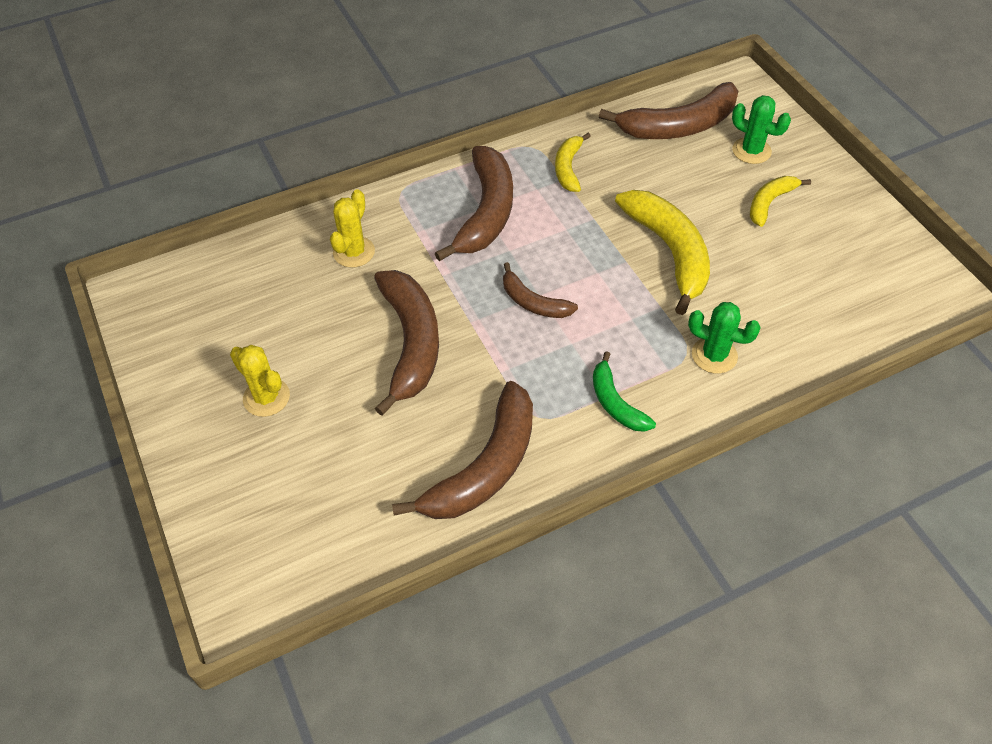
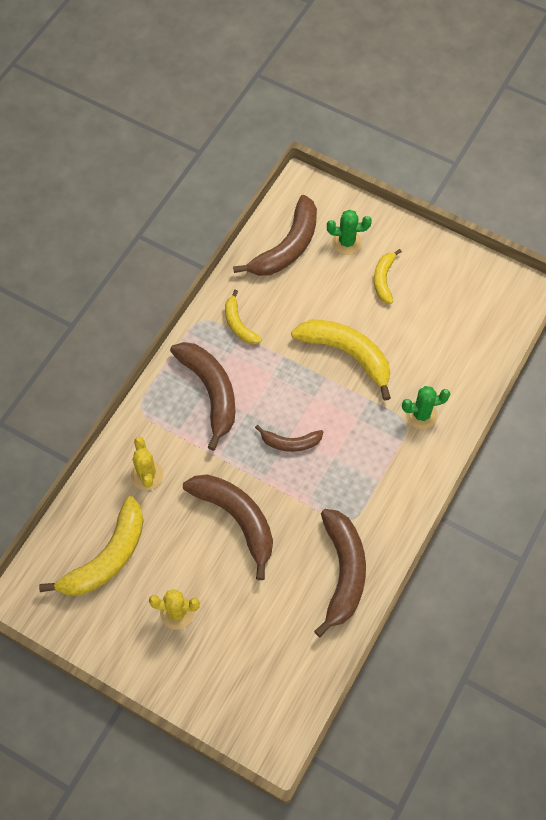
camera: 35 degrees left, 10 degrees up
green banana [593,351,656,432] -> none
none -> yellow banana [39,496,144,596]

